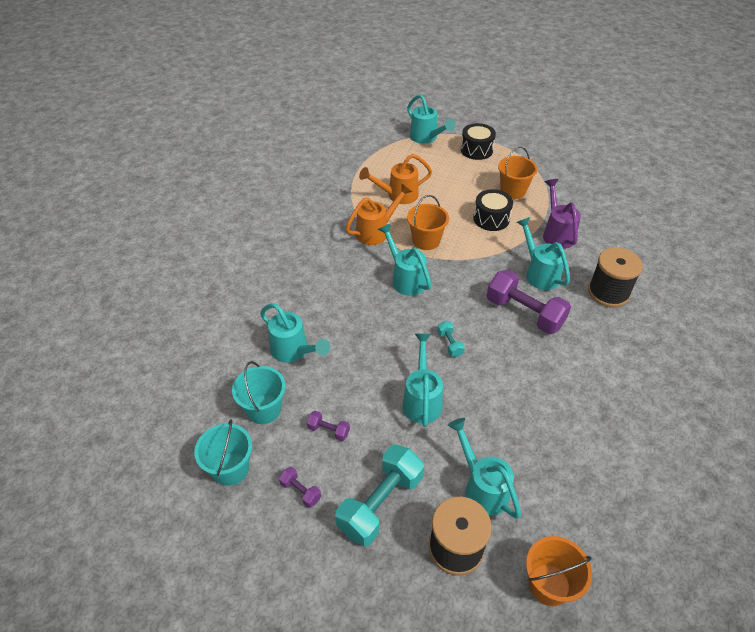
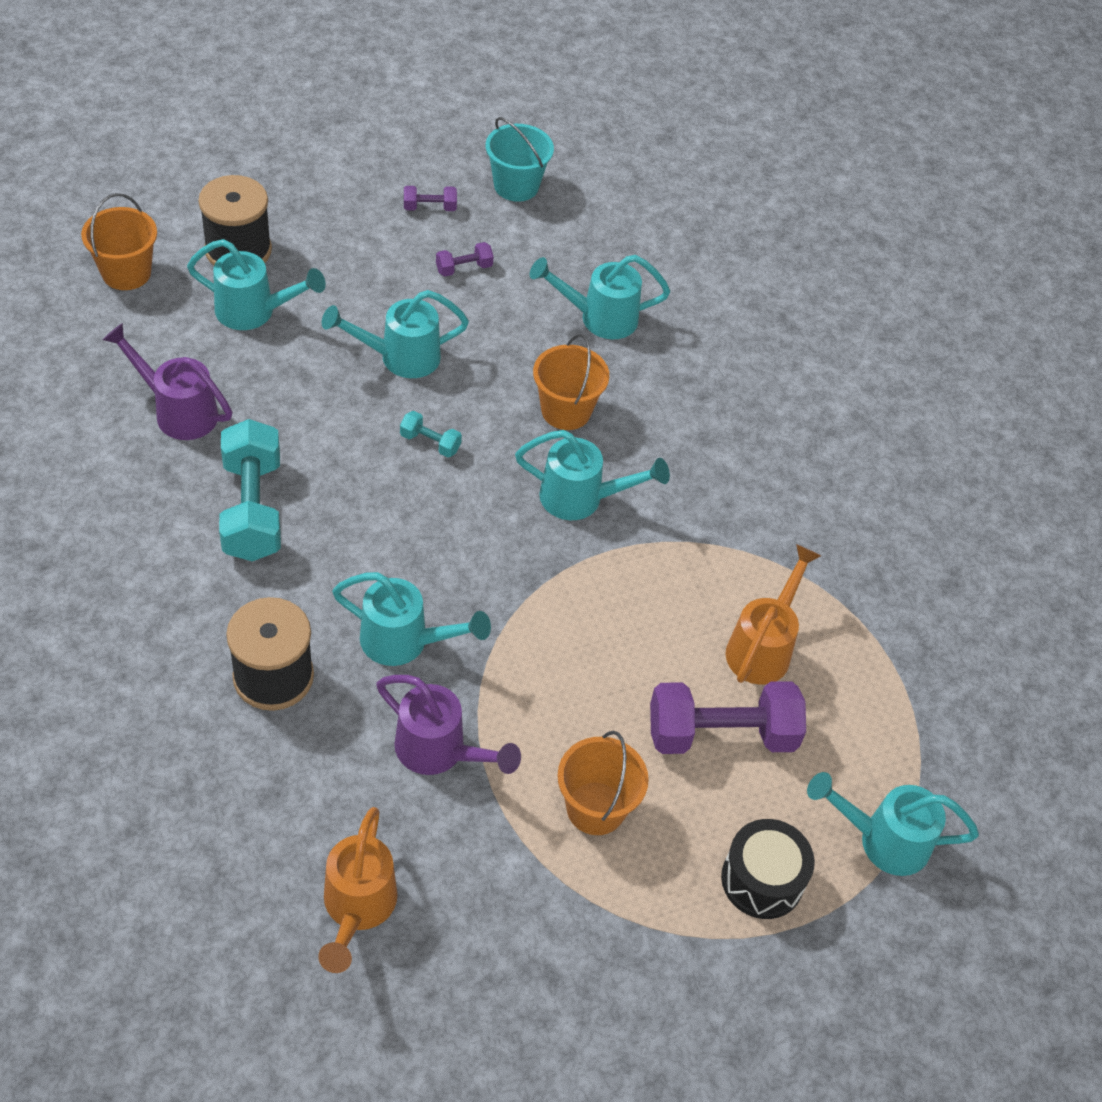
camera: 130 degrees right, 5 degrees up
turquoise bucket [232,361,286,424] -> none
turquoise dumbbell [335,445,424,546] -> turquoise dumbbell moved to [219,419,281,561]
orange watering can [345,184,412,245] -> orange watering can moved to [318,807,398,973]
turquoise watering can [402,334,443,427] -> turquoise watering can turned 120 degrees clockwise [322,290,469,378]
orange bucket [407,195,449,250] -> orange bucket moved to [533,334,609,430]
black drum [473,189,513,231] -> none
purple dumbbell [487,270,571,334] -> purple dumbbell moved to [650,681,806,754]
none -> purple watering can [102,323,232,440]

